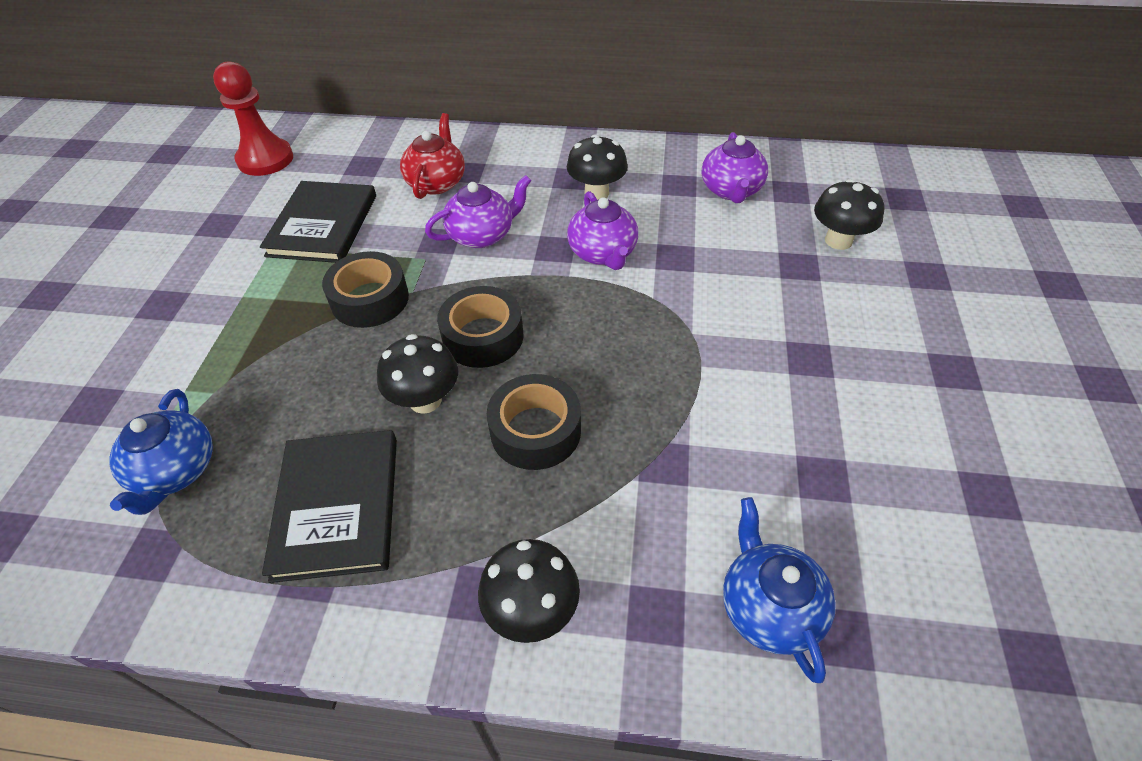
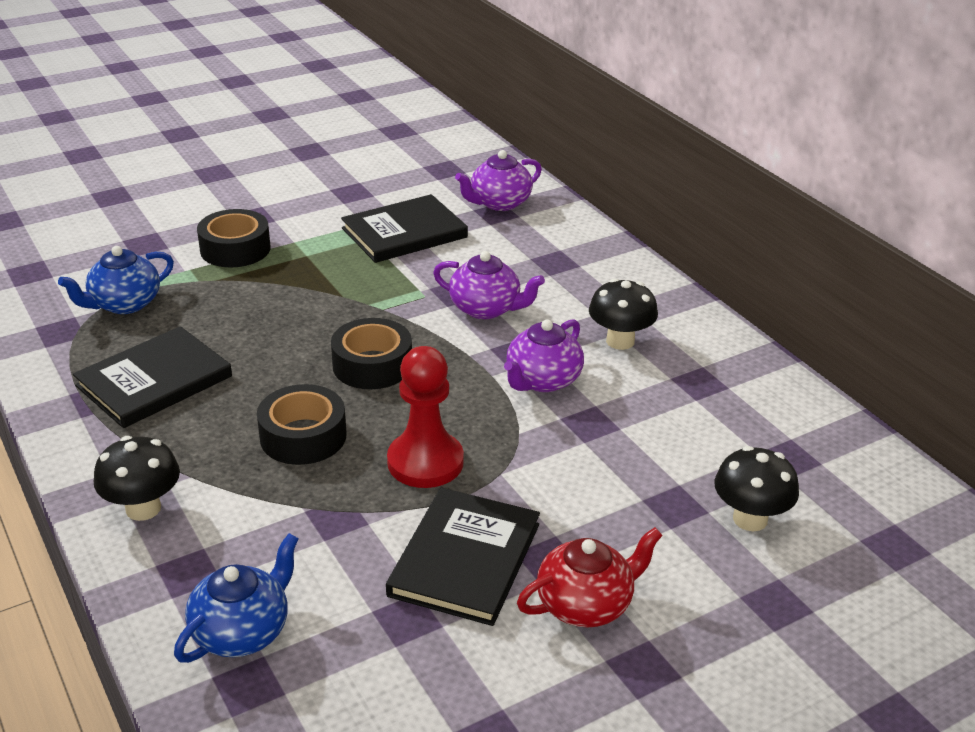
camera: 50 degrees right, 15 degrees down
red pawn [213,61,293,176] -> red pawn moved to [387,346,464,488]
black tape [322,251,409,328] -> black tape moved to [197,209,270,267]
black mushroom [377,334,458,414] -> none
red teapot [400,113,465,199] -> red teapot moved to [517,527,663,628]
purple teapot [702,132,768,203] -> purple teapot moved to [455,150,542,211]
none -> black book [386,488,540,626]

